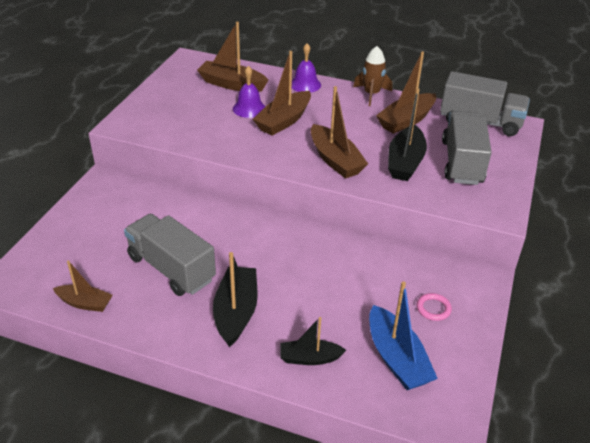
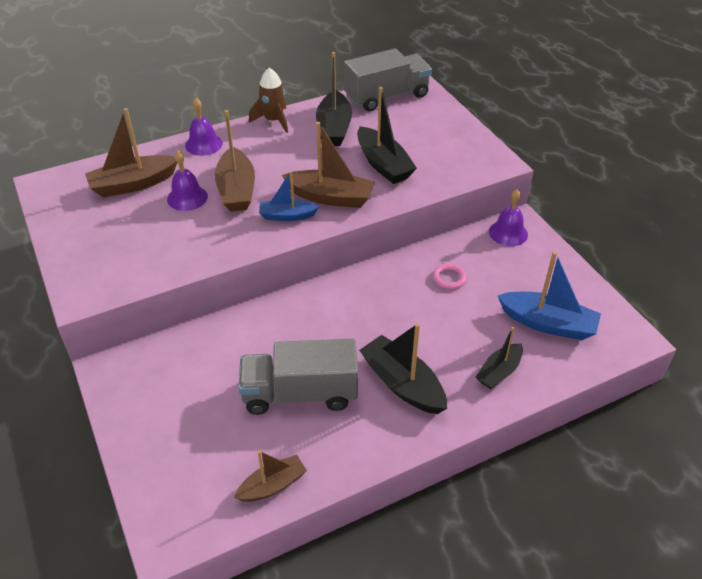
camera: 45 degrees left, 5 degrees up
brown boat [376,52,436,134] -> black boat [316,52,352,146]
pink ring [417,293,452,321] -> pink ring moved to [433,264,467,289]
grey truck [442,111,492,185] -> none
none -> blue boat [259,171,319,221]
none -> purple bell [489,189,528,246]

